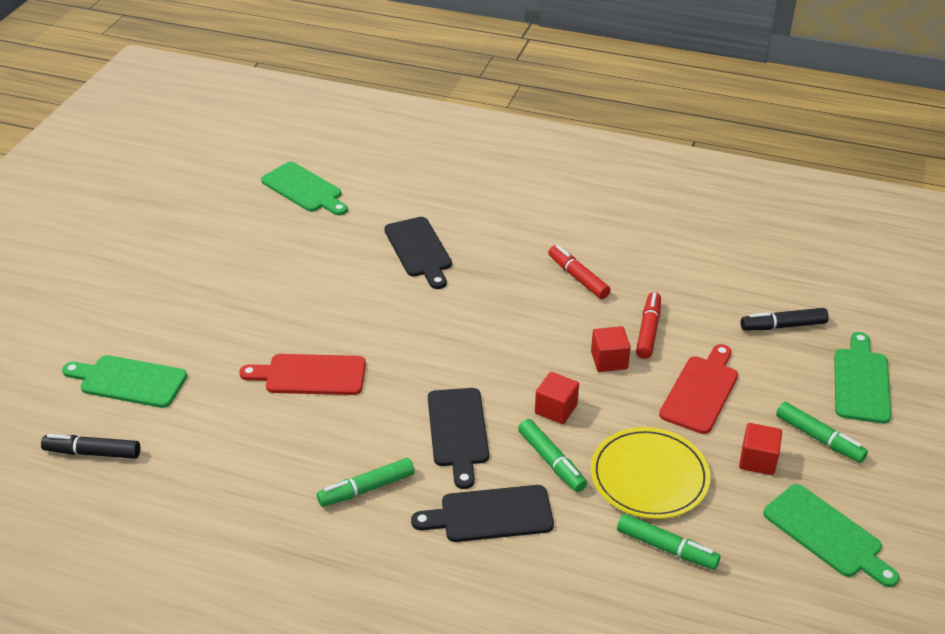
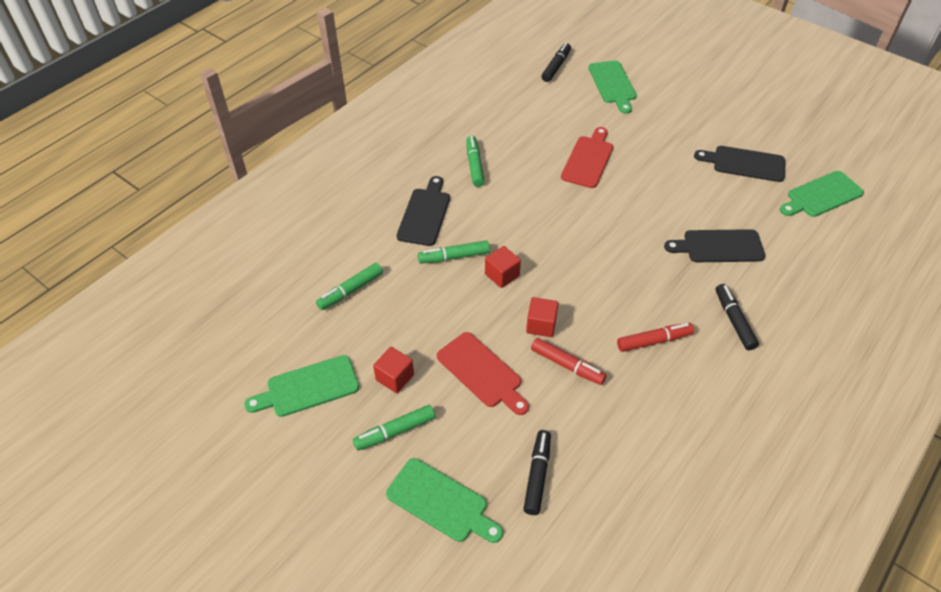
camera: 110 degrees right, 10 degrees up
green cutting board [62,355,187,408] -> green cutting board turned 135 degrees clockwise [589,61,637,114]
black cutting board [428,388,489,489] -> black cutting board moved to [694,146,785,182]
yellow plate [591,427,711,519] -> none
none -> black marker [716,284,759,350]

